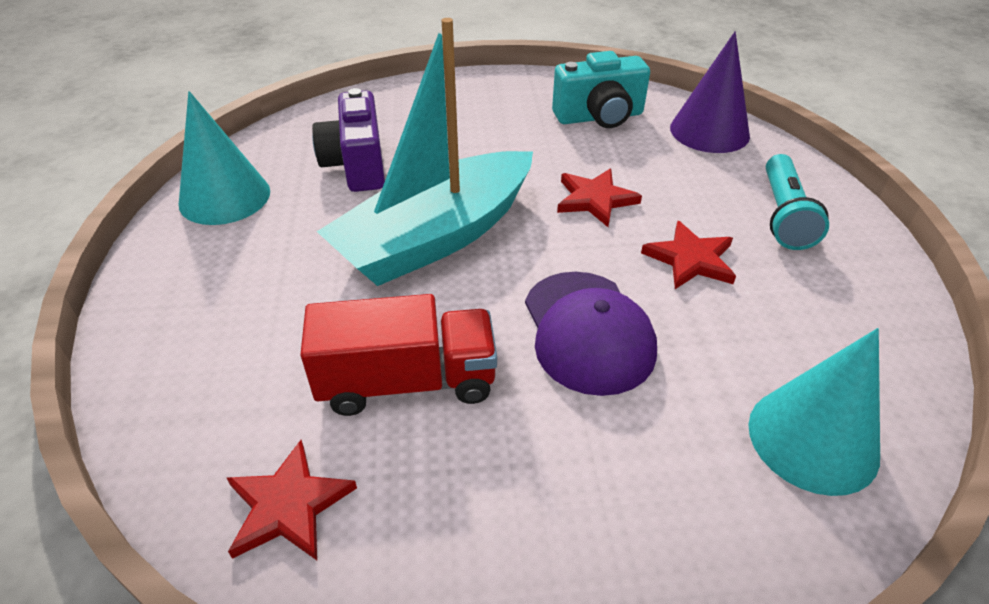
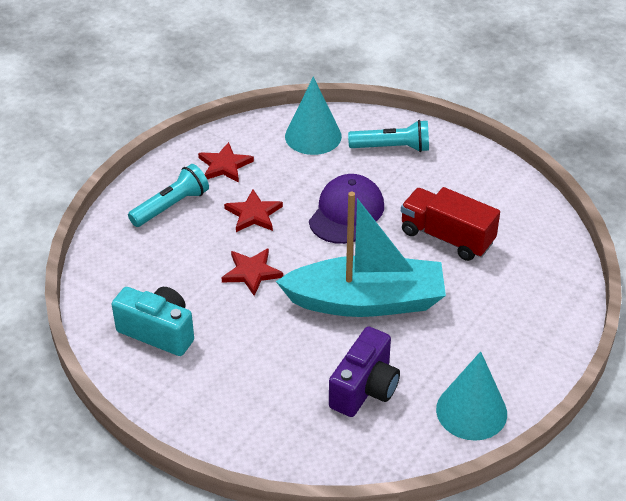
camera: 140 degrees left, 0 degrees up
red star [227,440,357,560] -> red star moved to [198,142,254,182]
purple cone [670,31,750,153] -> none
none -> turquoise flashlight [348,120,429,152]

